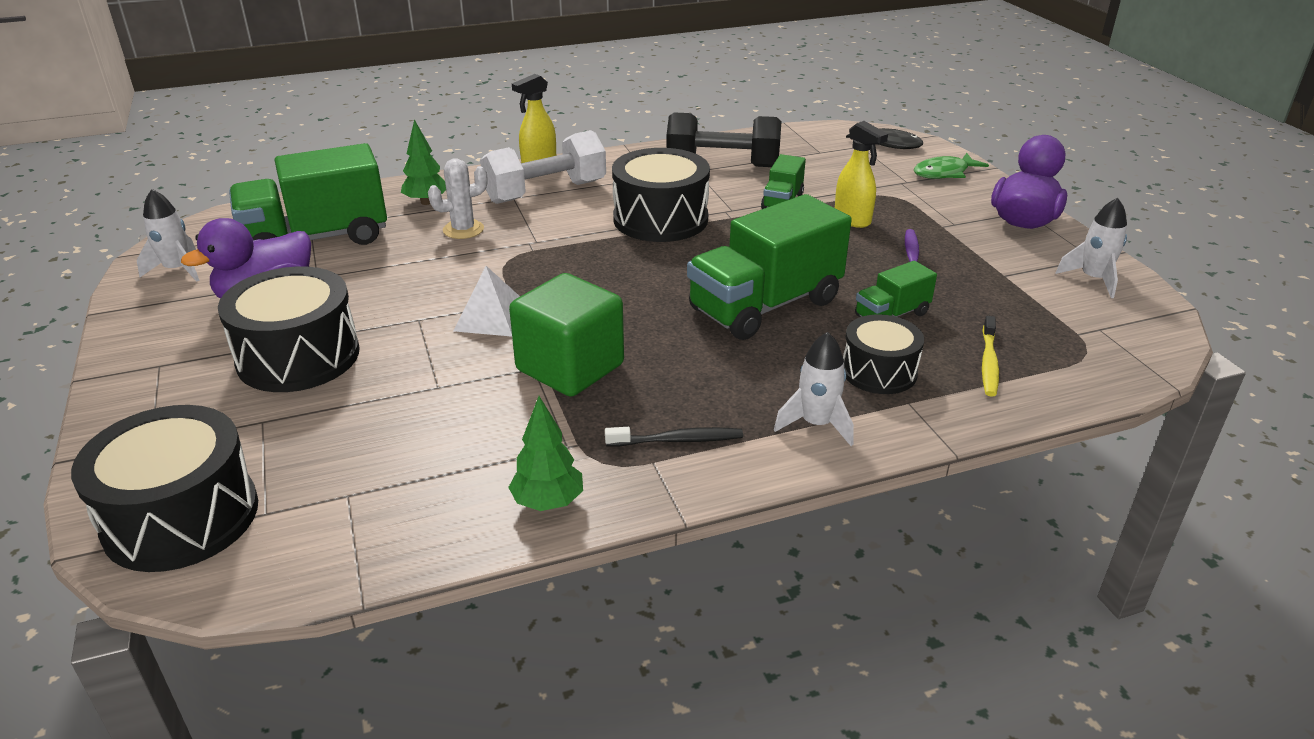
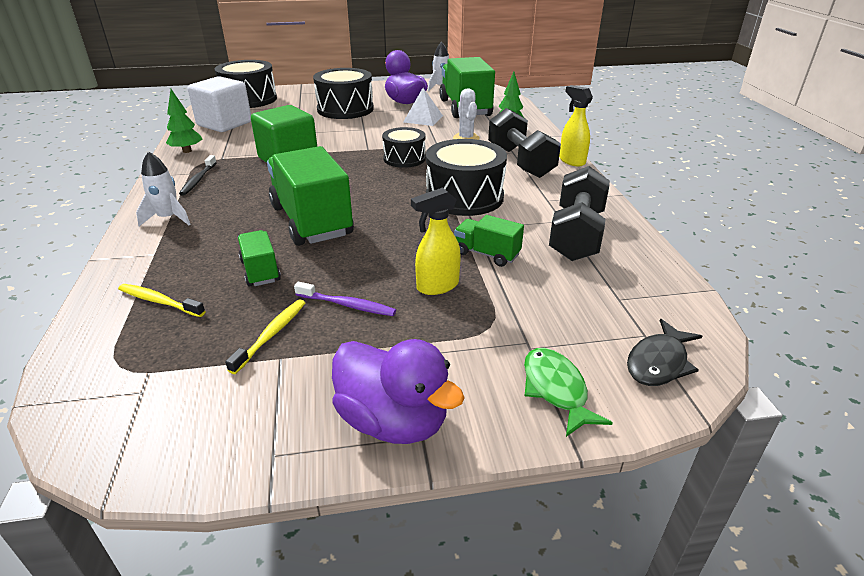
camera: 100 degrees right, 0 degrees up
white pyramid [454,266,520,337] -> white pyramid moved to [403,88,443,126]
white dumbbell [480,130,606,204] -> black dumbbell [488,108,561,178]
black drum [843,314,924,394] -> black drum moved to [382,127,426,168]
white rocket [1055,198,1127,298] -> none
none -> white cube [188,76,251,132]
none -> yellow toothbrush [225,300,305,374]

